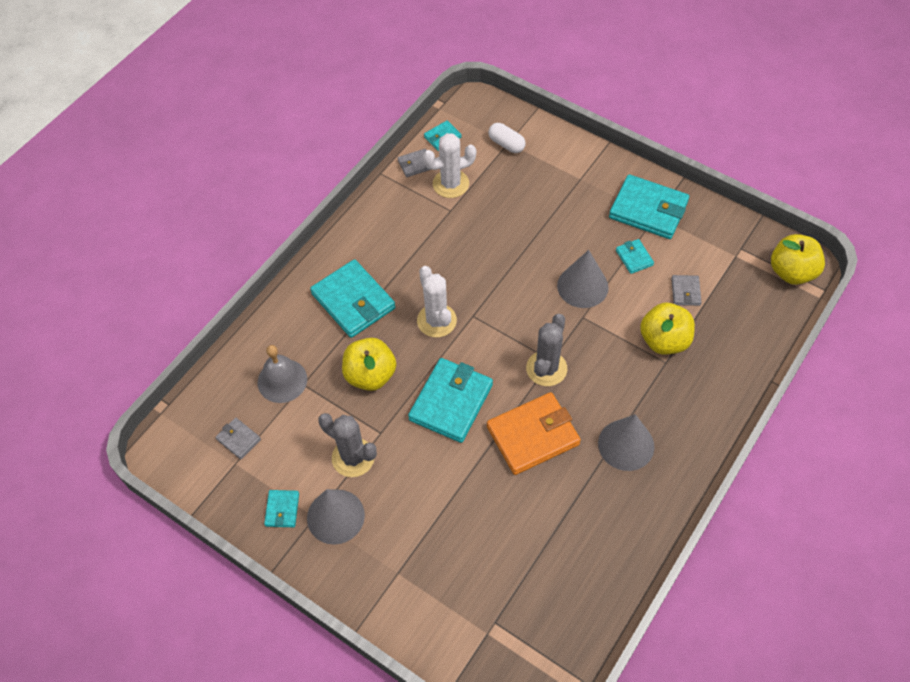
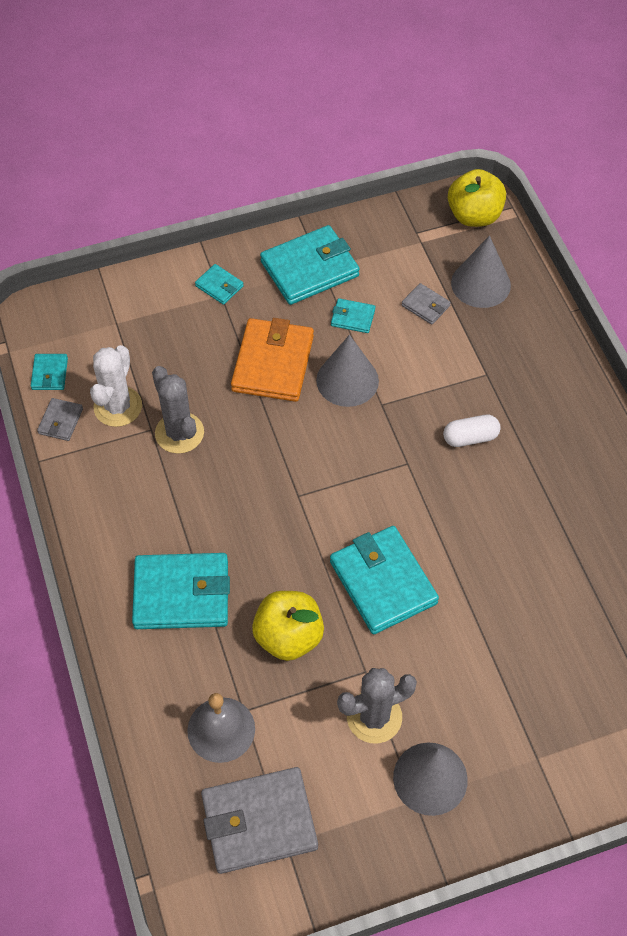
camera: 55 degrees left, 0 degrees up
grey wallet [216,418,261,459] -> grey wallet [201,767,318,874], size x2.09
turquoise wallet [264,490,299,527] -> turquoise wallet moved to [195,264,244,305]
white cactus [417,266,457,337] -> none
orange wallet [487,392,581,475] -> orange wallet moved to [231,318,314,402]
white capsule [488,123,526,153] -> white capsule moved to [443,415,501,447]
grey cactus [526,314,567,386] -> grey cactus moved to [152,366,204,454]
grey cone [598,414,654,471] -> grey cone moved to [451,236,511,308]
yellow apple [640,303,695,355] -> none

